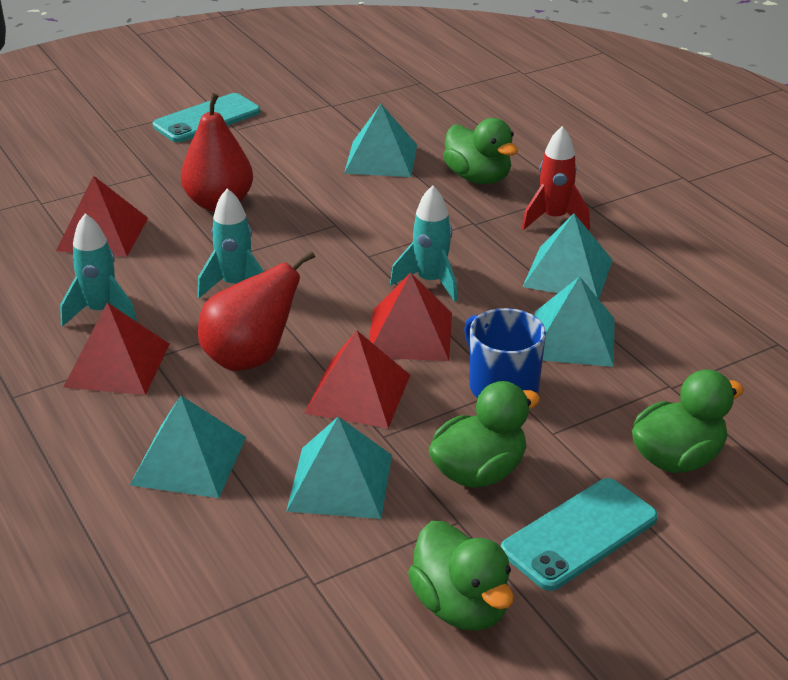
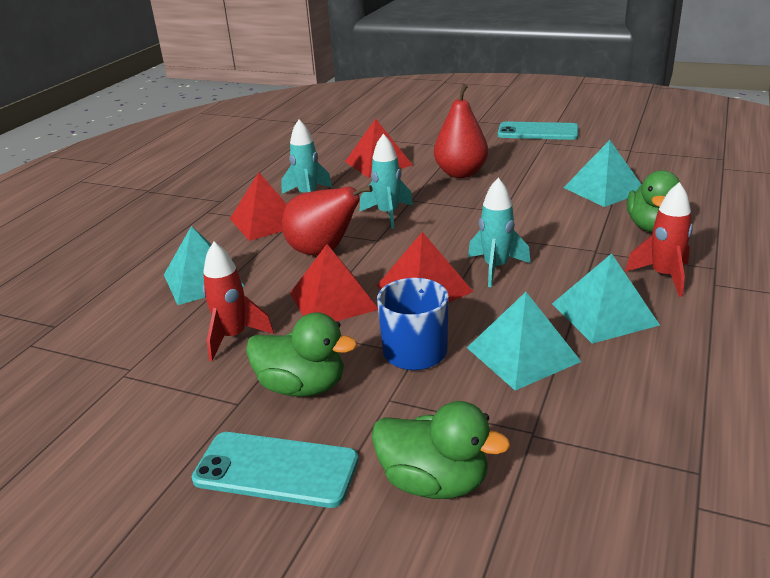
camera: 55 degrees right, 5 degrees down
turquoise pyramid [286,417,392,519] -> red rocket [202,242,274,361]
green duck [408,521,514,631] -> none

